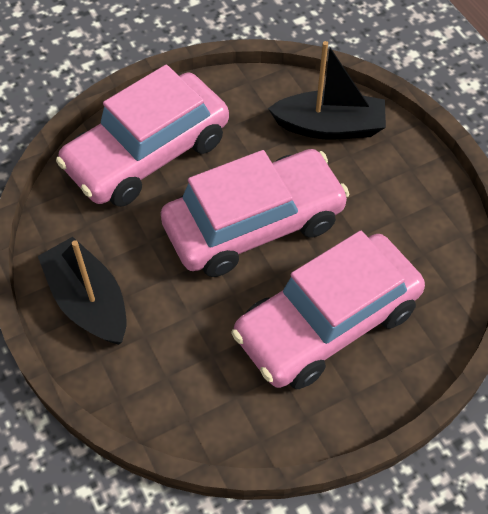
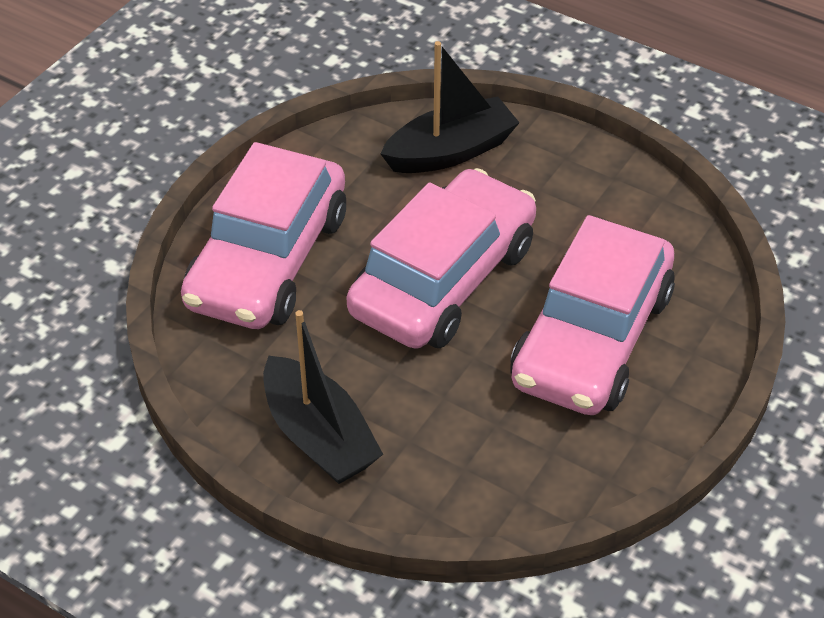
camera: 30 degrees left, 10 degrees down
black boat [38,237,126,345] -> black boat turned 150 degrees counterclockwise [263,310,383,484]

